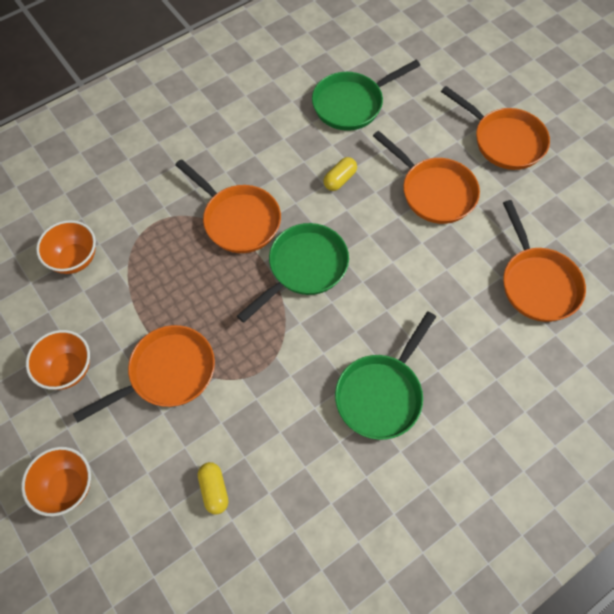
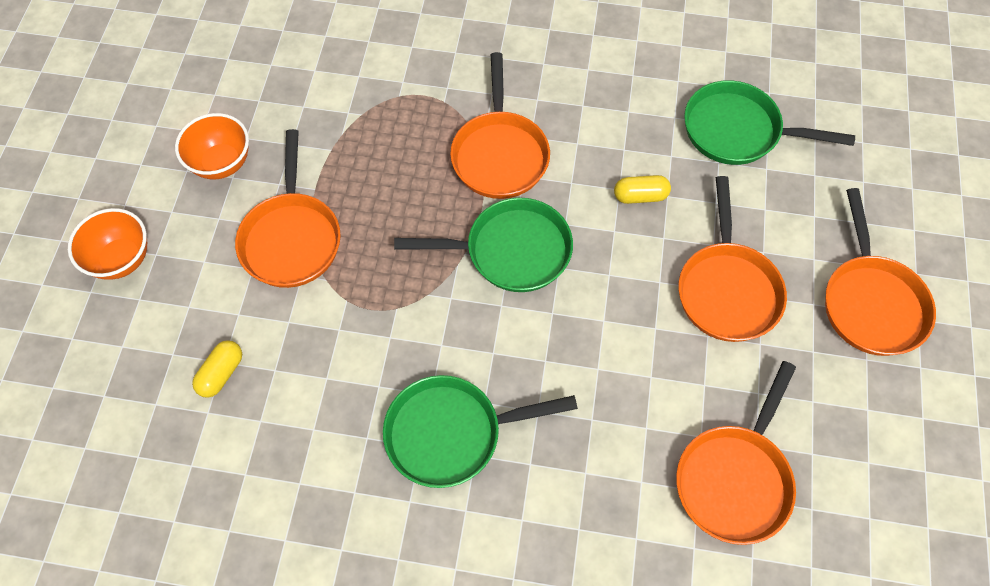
camera: 45 degrees right, 0 degrees up
orange bowl [36,220,96,274] -> none
orange pan [73,325,215,423] -> orange pan turned 75 degrees clockwise [235,129,341,288]

